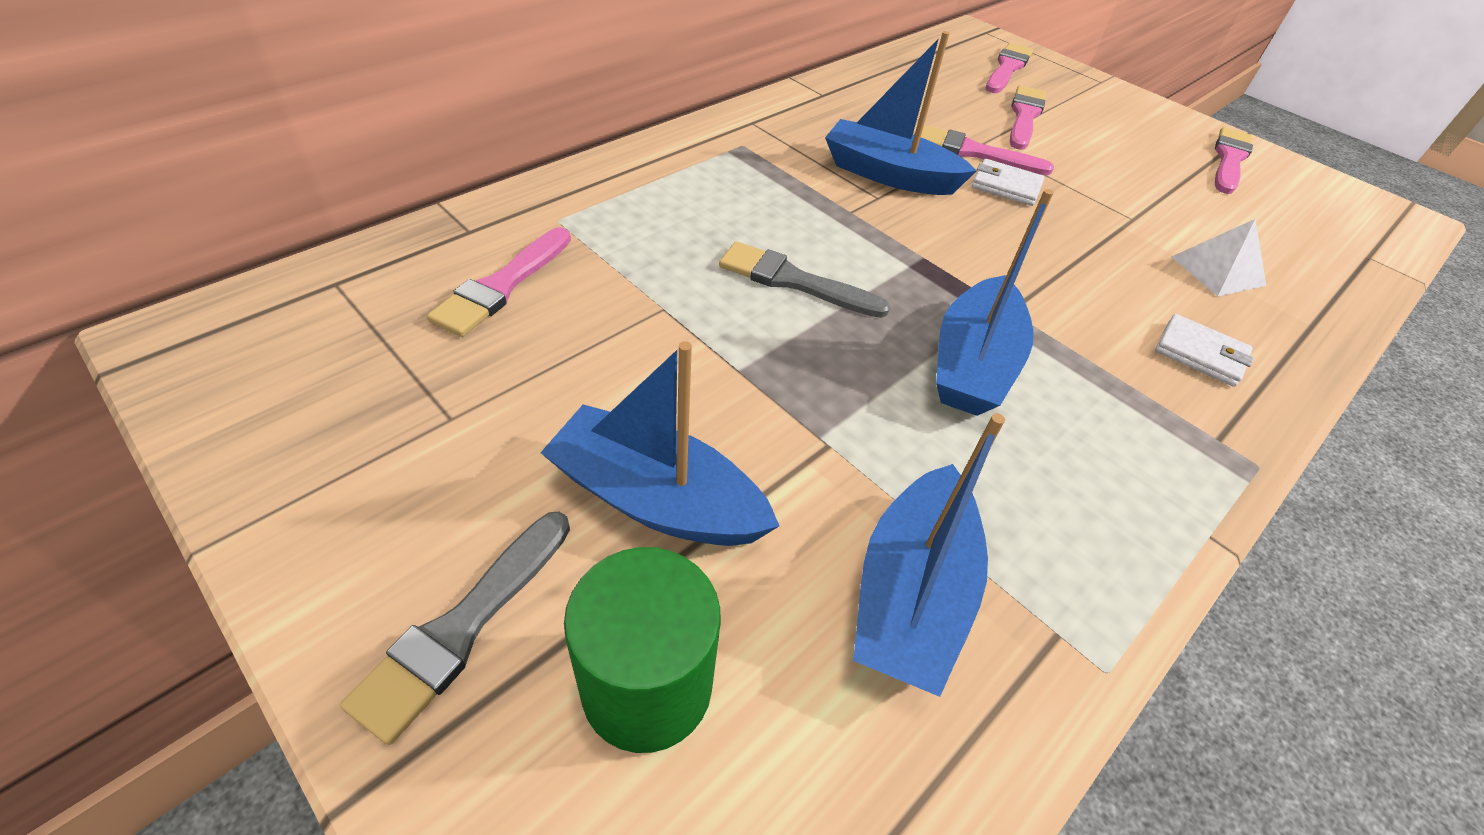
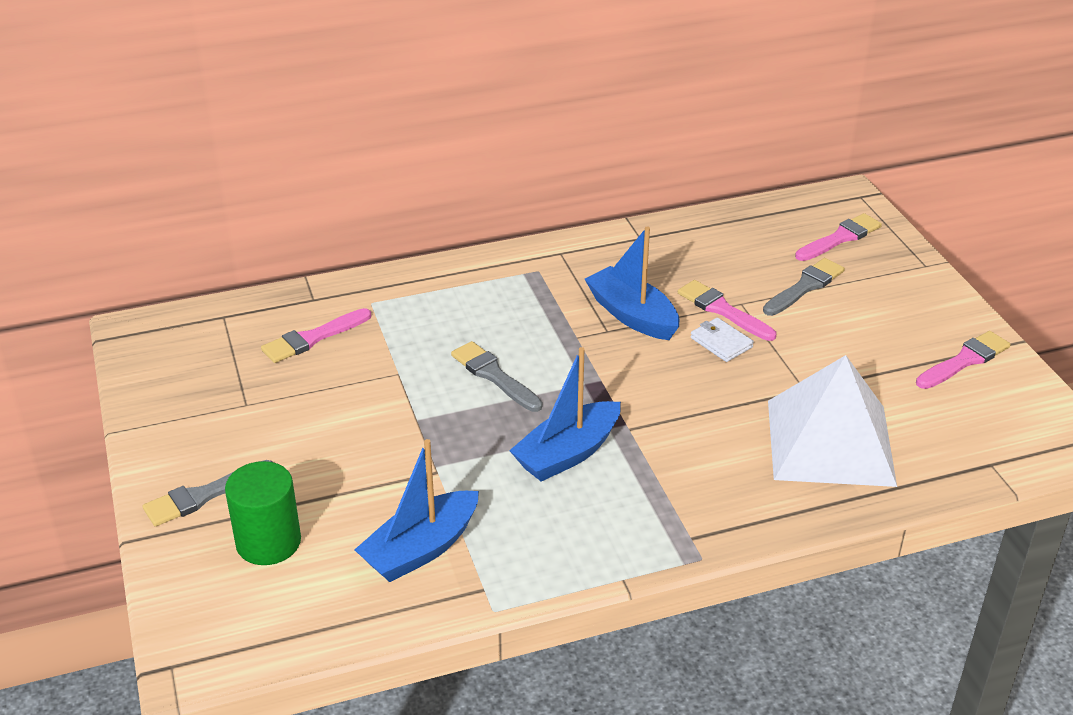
camera: 30 degrees right, 10 degrees down
blue boat [540,341,780,546] -> none
pink brush [1010,85,1046,150] -> grey brush [763,258,845,316]
white wallet [1155,314,1253,387] -> none
white pyramid [1172,219,1266,297] -> white pyramid [768,355,897,487], size x2.26

